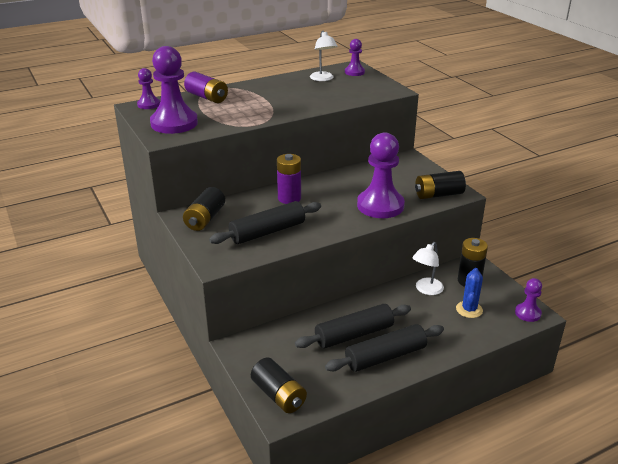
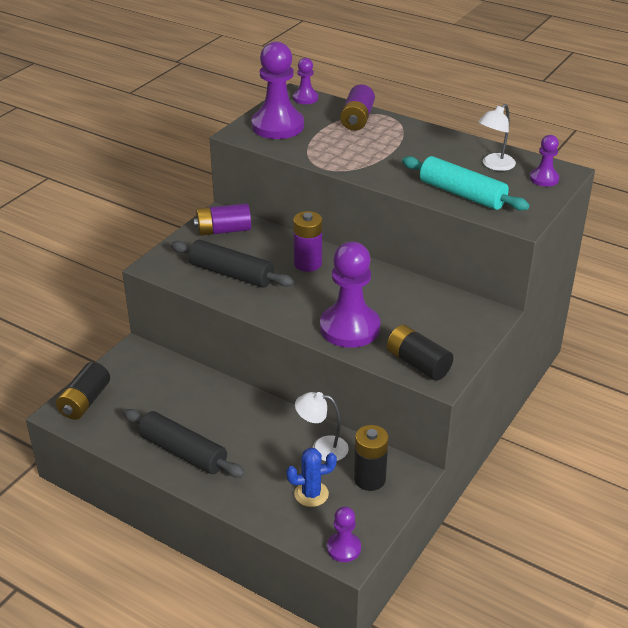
camera: 60 degrees right, 5 degrees up
black battery [183,187,225,231] -> purple battery [194,203,251,236]
black rolling pin [295,304,411,349] -> none
none -> turquoise rolling pin [402,156,529,211]

